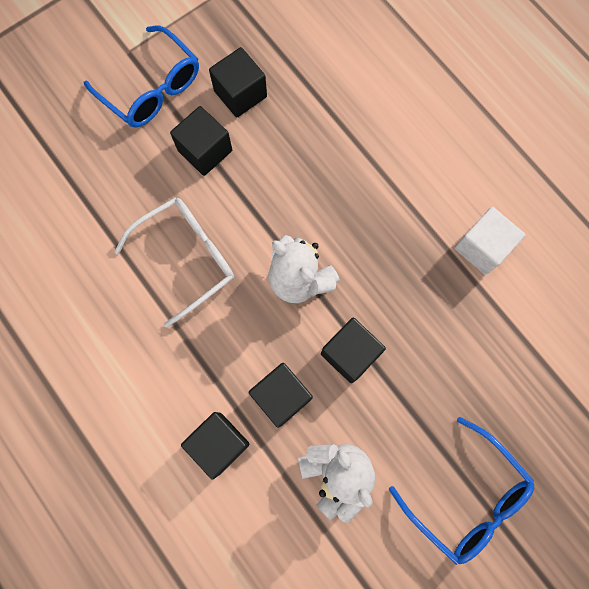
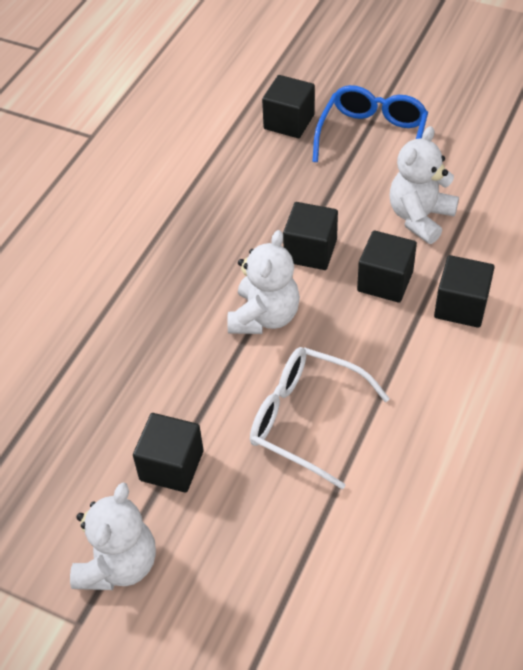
camera: 115 degrees left, 25 degrees down
blue glasses [84,25,199,128] -> white teddy bear [70,483,156,590]
black cube [209,47,267,118] -> black cube moved to [262,75,315,138]
white cube [454,207,526,275] -> none

